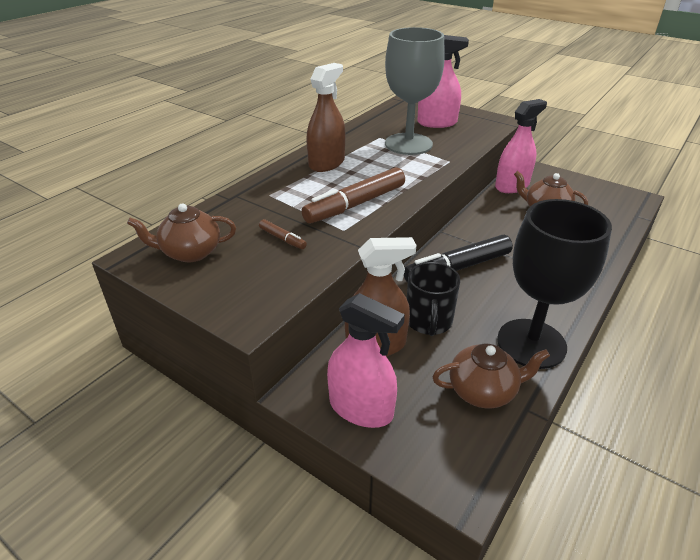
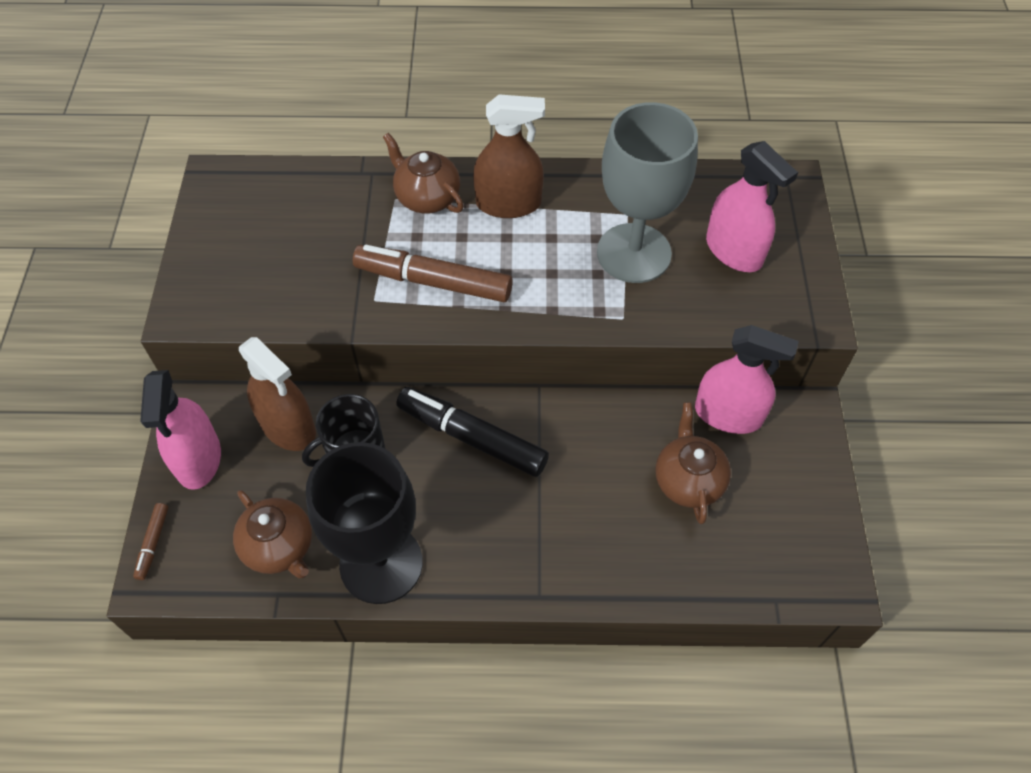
camera: 55 degrees right, 20 degrees up
brown teapot [127,203,236,262] -> brown teapot moved to [383,133,463,213]
brown marker [259,219,307,249] -> brown marker moved to [133,503,168,580]

